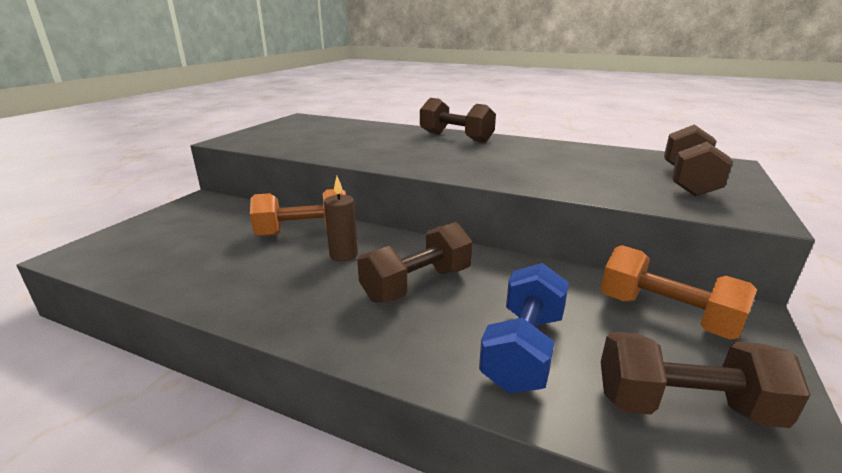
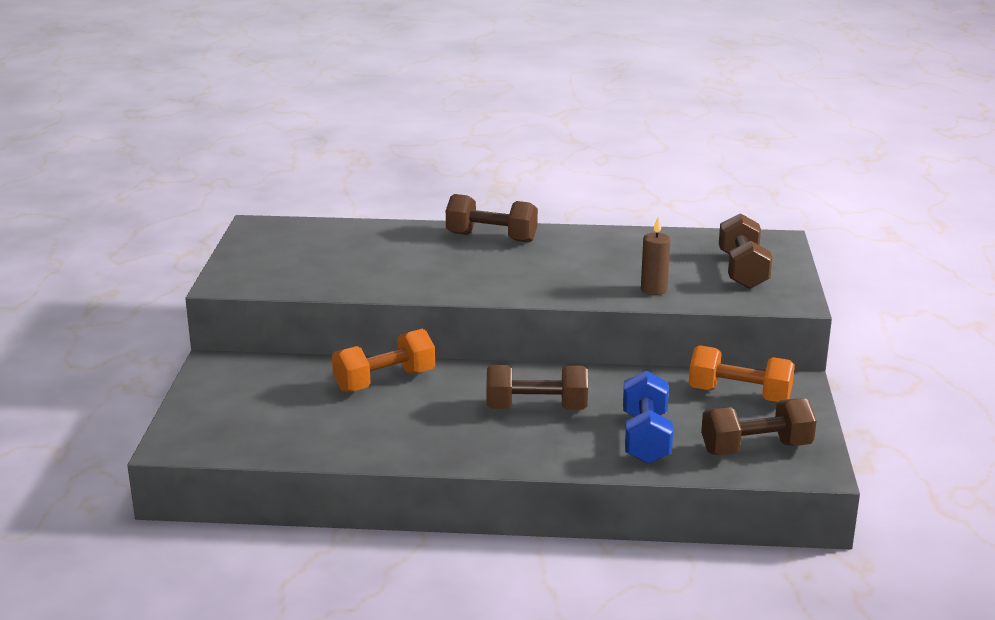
camera: 20 degrees left, 0 degrees up
brown candle [324,176,358,262] -> brown candle moved to [641,217,670,295]
brown dumbbell [357,222,473,303] -> brown dumbbell turned 60 degrees clockwise [486,365,588,410]

